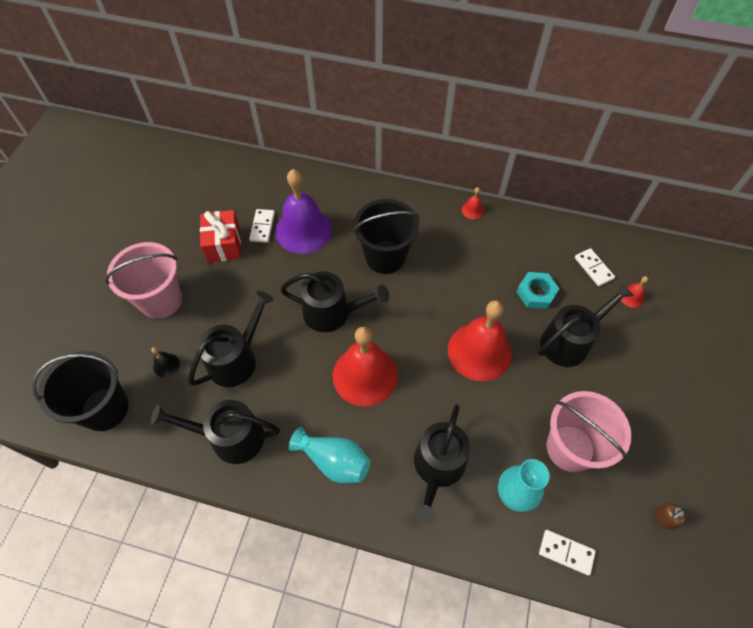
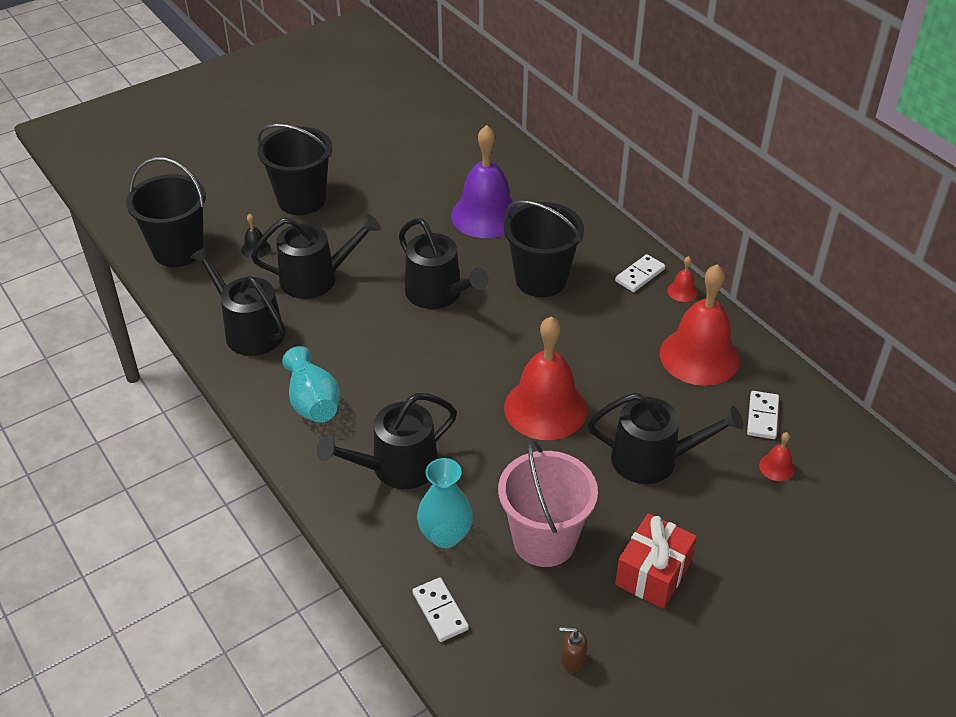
camera: 40 degrees right, 15 degrees down
pink bucket [105,242,182,319] -> black bucket [257,124,332,215]
red gift [200,210,241,263] -> red gift moved to [615,513,697,609]
white domino [249,209,275,243] -> white domino moved to [615,254,665,292]
red bell [333,326,398,406] -> red bell moved to [660,264,740,386]
turquoise nut [517,272,559,309] -> none

